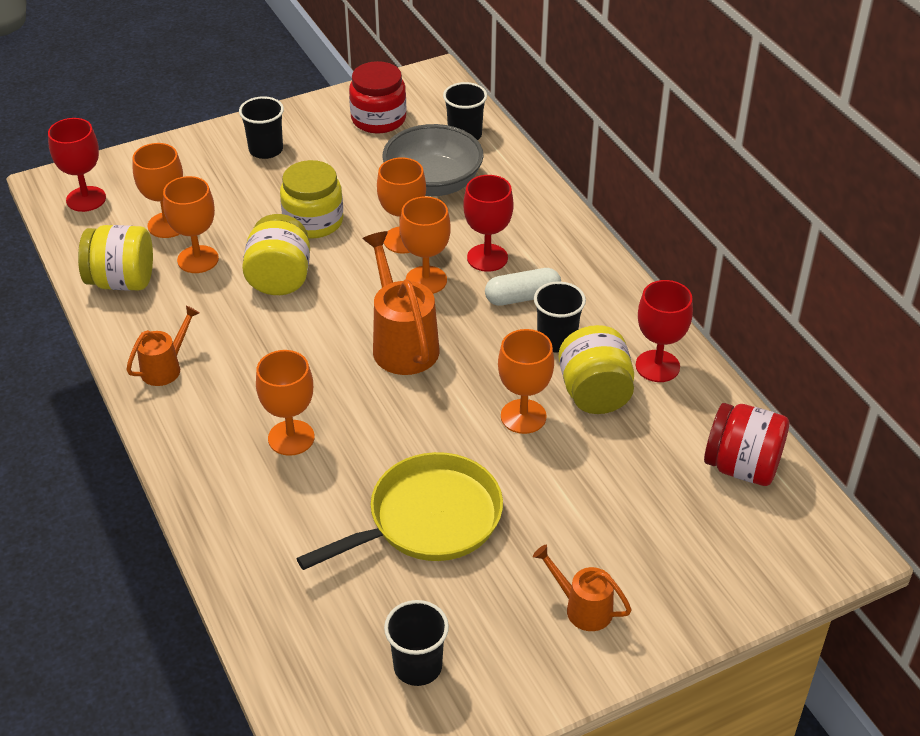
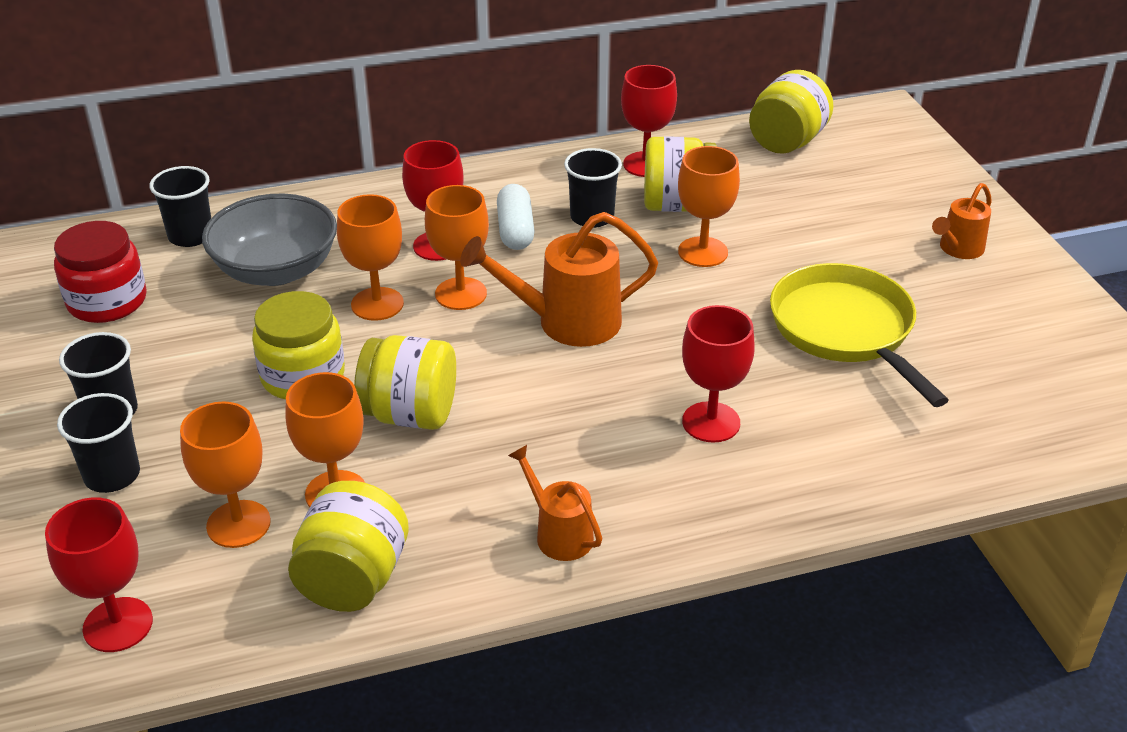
camera: 80 degrees left, 5 degrees down
orange goblet [256,350,315,456] -> red goblet [682,305,755,442]
black cup [384,600,449,686] -> black cup moved to [57,393,140,493]
red jar [704,403,789,486] -> yellow jar [749,70,834,154]

